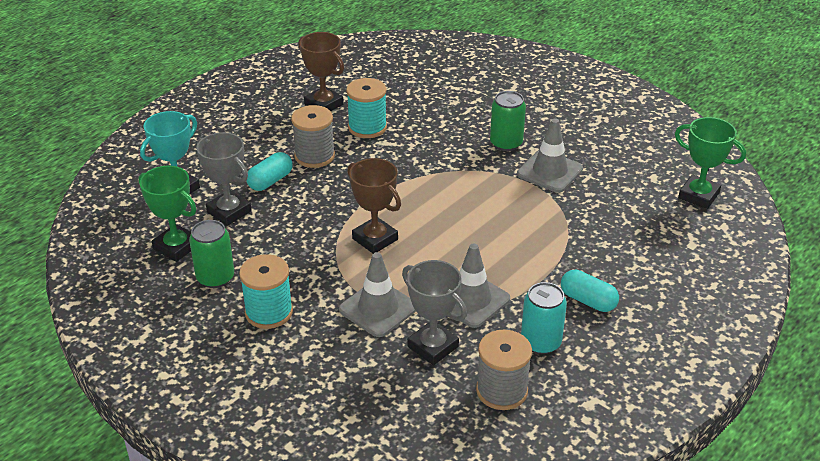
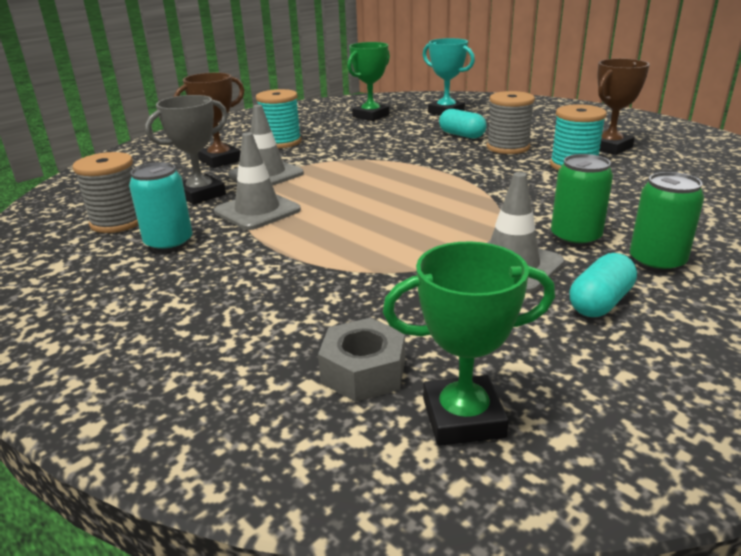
camera: 95 degrees right, 10 degrees down
green can [189,220,234,288] -> green can moved to [630,172,704,273]
grey trophy [196,132,252,226] -> none
brown trophy [347,158,401,253] -> brown trophy moved to [173,73,245,168]
turquoise capsule [561,270,619,312] -> turquoise capsule moved to [570,253,637,317]
green trophy [675,117,746,209] -> green trophy turned 45 degrees clockwise [383,241,555,446]
none -> grey nut [318,318,405,402]

